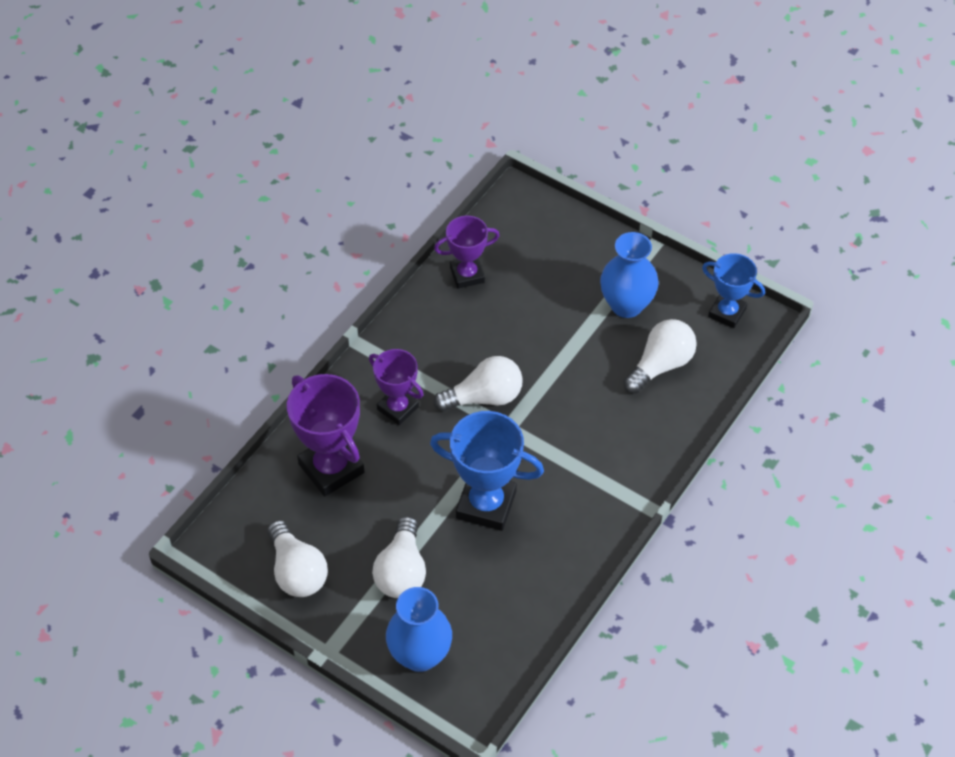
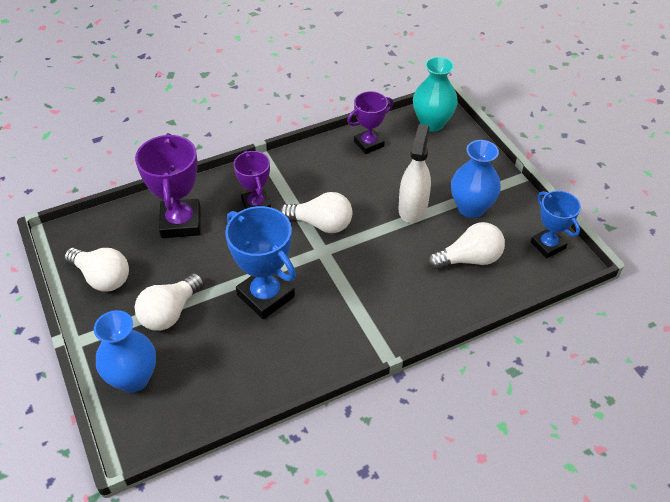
camera: 30 degrees right, 5 degrees down
white light bulb [267,520,328,597] -> white light bulb turned 60 degrees counterclockwise [64,248,129,292]
purple trophy [434,216,500,289] -> purple trophy turned 45 degrees counterclockwise [347,91,393,154]
none -> white spray bottle [399,124,431,223]
none -> turquoise vase [413,57,458,132]

